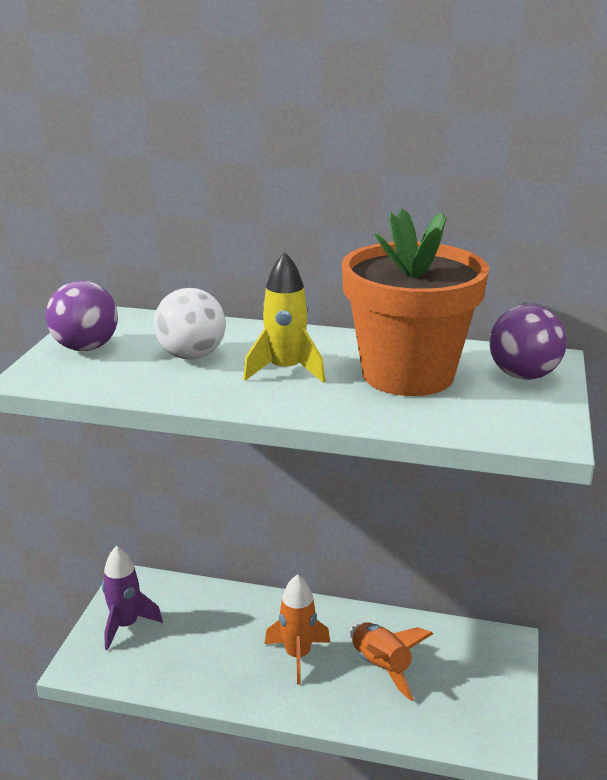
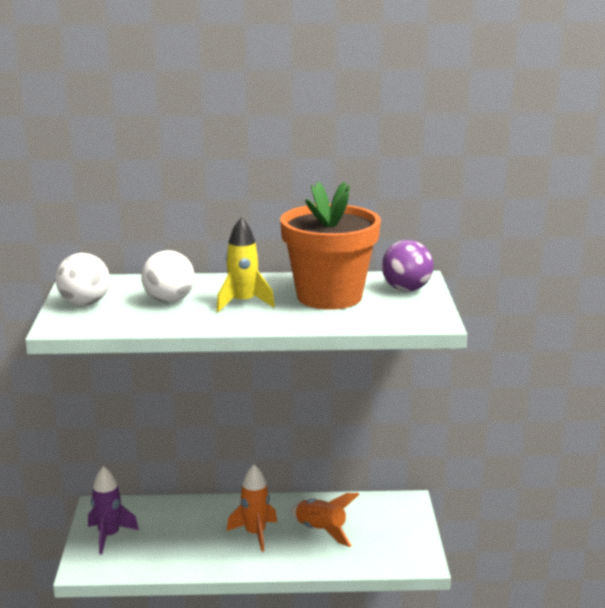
camera: 15 degrees left, 5 degrees down
purple ball [46,281,118,351] -> white ball [56,253,110,306]

